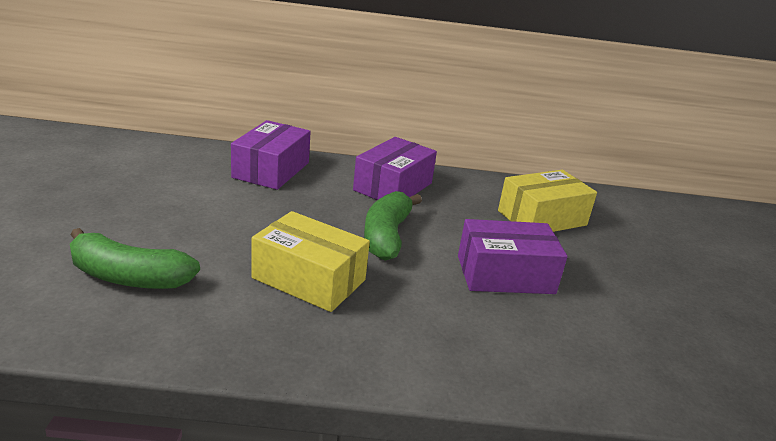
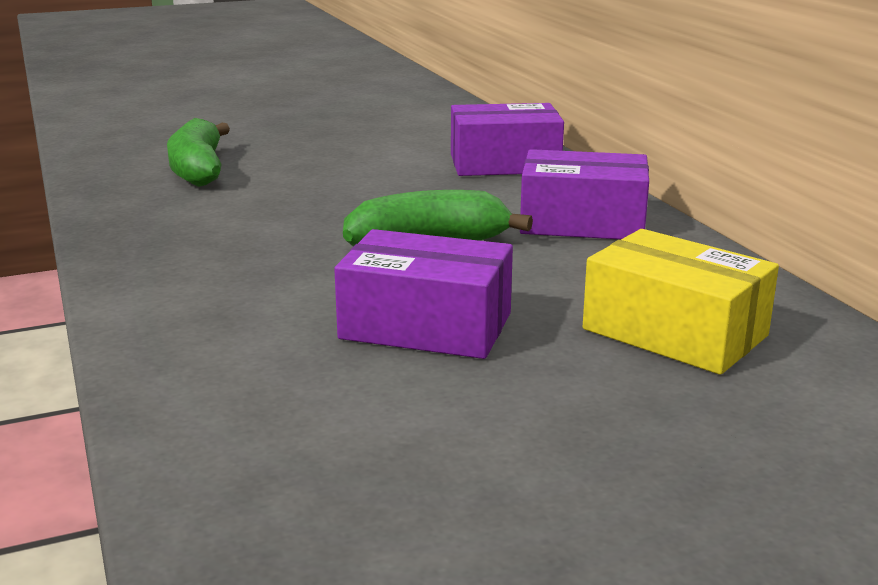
camera: 70 degrees right, 5 degrees down
yellow box [251,211,370,312] -> none
purple box [458,219,567,294] -> purple box turned 45 degrees counterclockwise [334,229,513,359]

